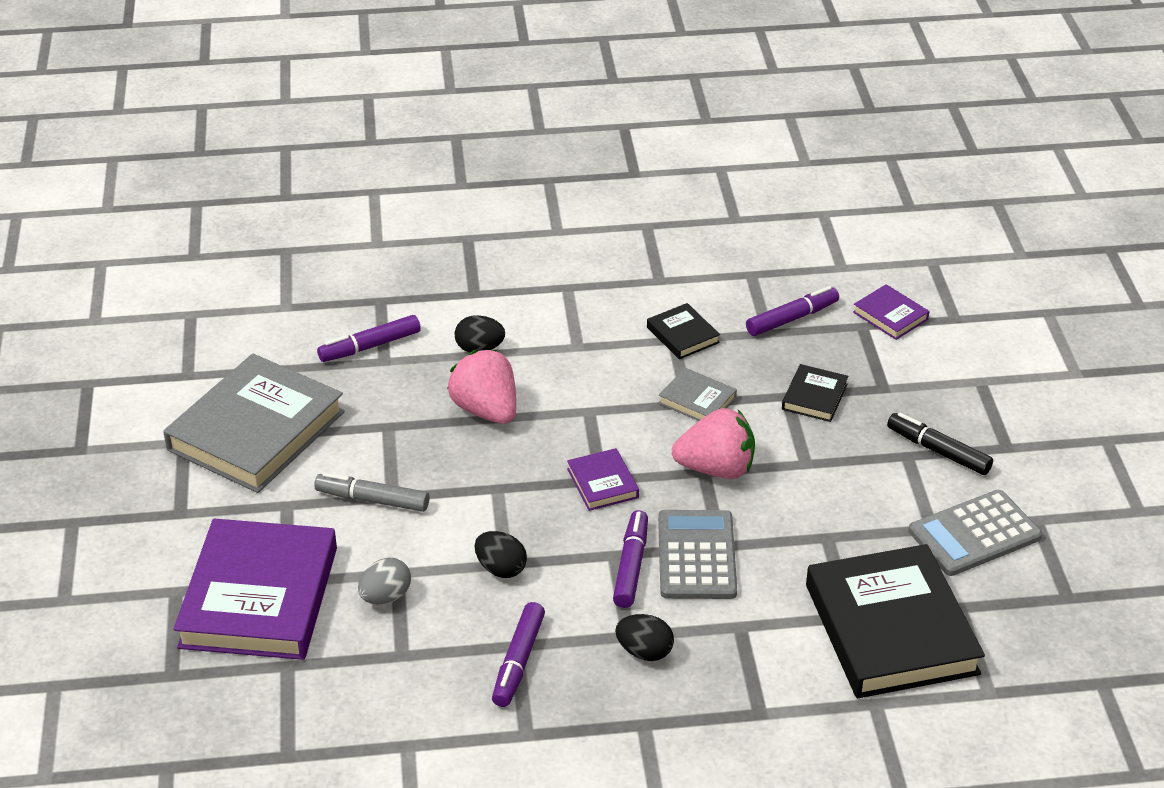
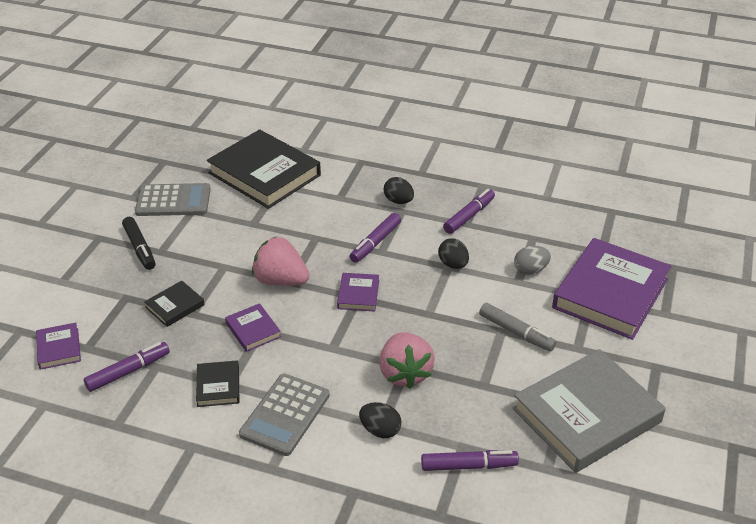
camera: 155 degrees left, 0 degrees up
grey book [658,368,737,421] -> purple book [225,303,281,352]
grey calculator [658,510,737,599] -> grey calculator moved to [239,373,330,456]
purple marker [746,286,839,336] -> purple marker turned 150 degrees clockwise [84,342,170,392]
black book [806,544,985,698] -> black book turned 60 degrees counterclockwise [207,129,321,209]

